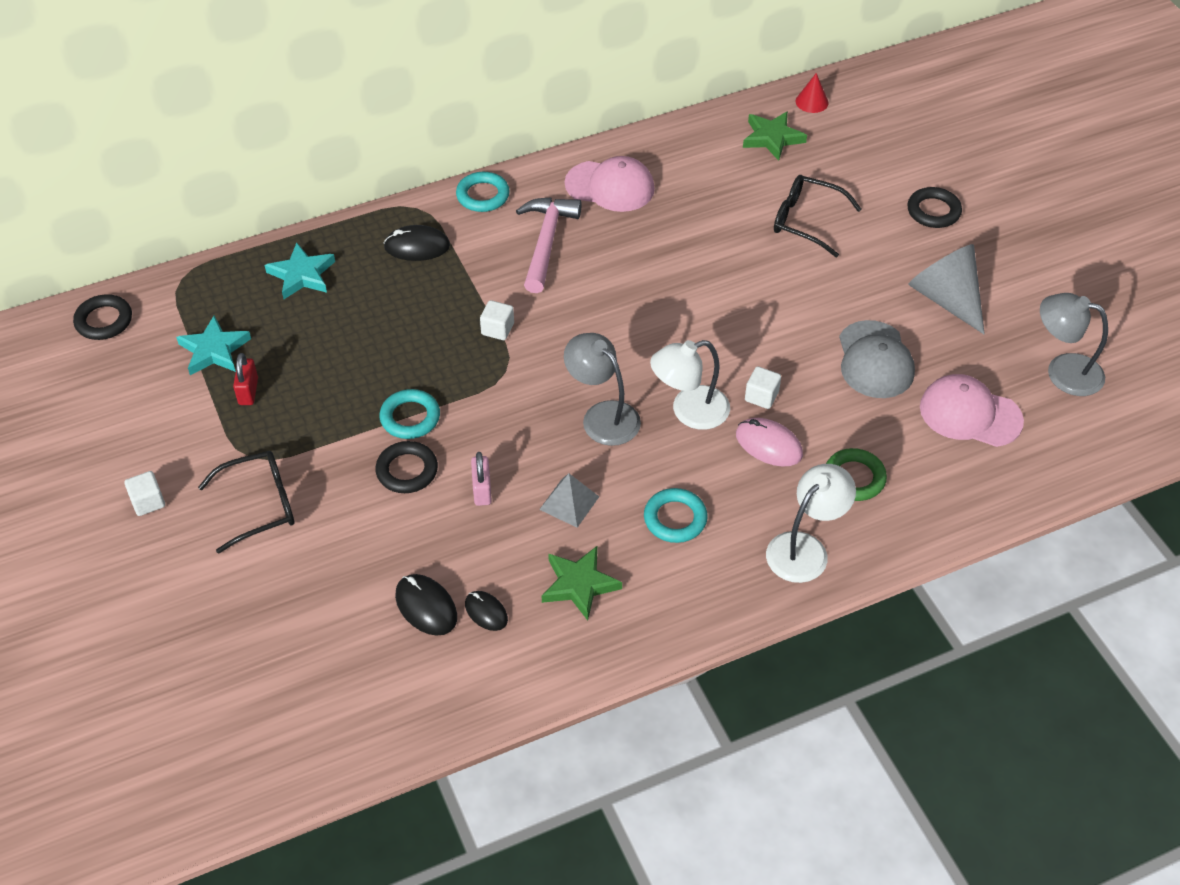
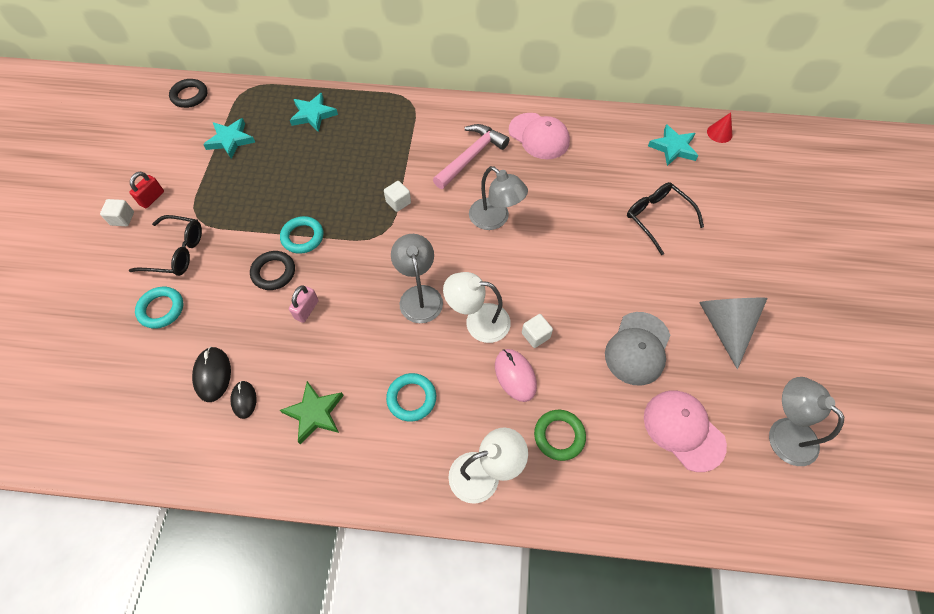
camera: 30 degrees right, 10 degrees up
red padlock [233,353,258,405] -> red padlock moved to [129,172,164,208]
black mouse [383,225,450,261] -> none
turquoise ring [456,172,510,212] -> turquoise ring moved to [135,287,183,329]
grey pyramid [539,474,599,528] -> none
green star [743,111,807,161] -> turquoise star [648,124,698,166]
black ring [907,187,962,228] -> none
none -> grey lamp [469,166,528,230]

